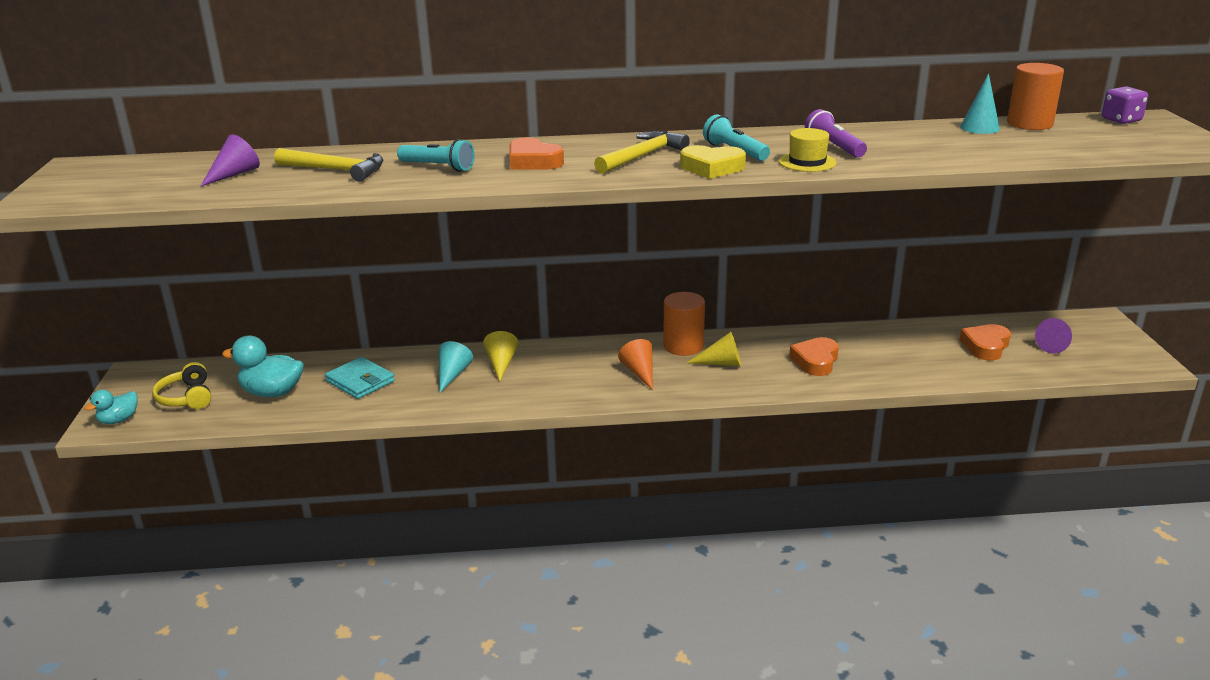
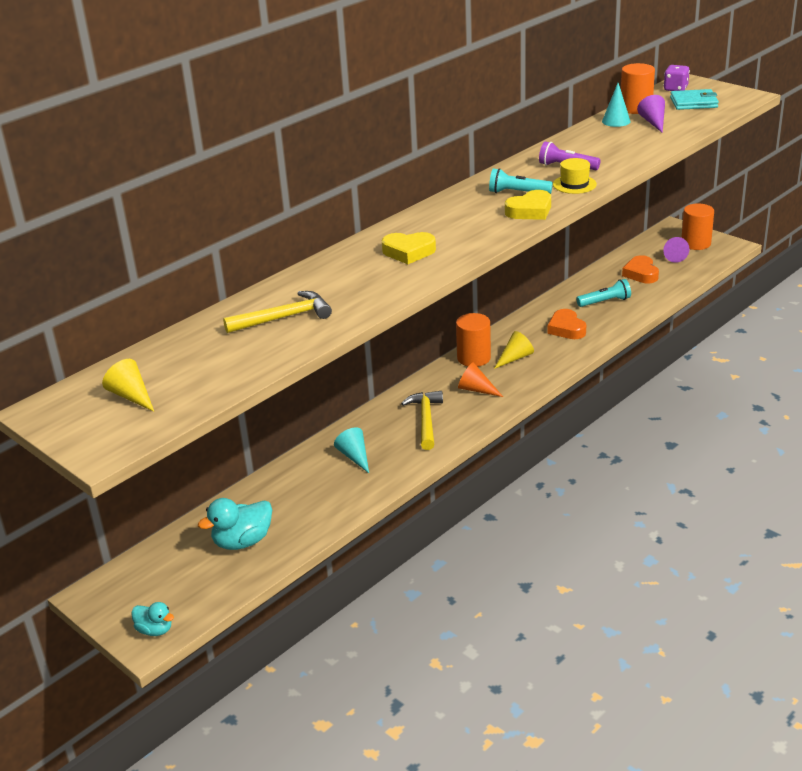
camera: 40 degrees left, 5 degrees up
turquoise duck [84,390,138,424] -> turquoise duck turned 60 degrees counterclockwise [131,602,174,636]
yellow headphones [152,362,211,409] -> none
purple cone [200,134,260,187] -> purple cone moved to [637,95,665,133]
turquoise wallet [325,357,395,399] -> turquoise wallet moved to [670,89,719,110]
turquoise flashlight [397,139,475,172] -> turquoise flashlight moved to [576,279,631,307]
yellow cone [483,331,519,382] -> yellow cone moved to [102,359,154,412]
orange heart [509,138,564,170] -> yellow heart [382,232,436,264]
yellow hammer [594,131,690,174] -> yellow hammer moved to [401,391,443,450]
none -> orange cylinder [681,203,714,250]

